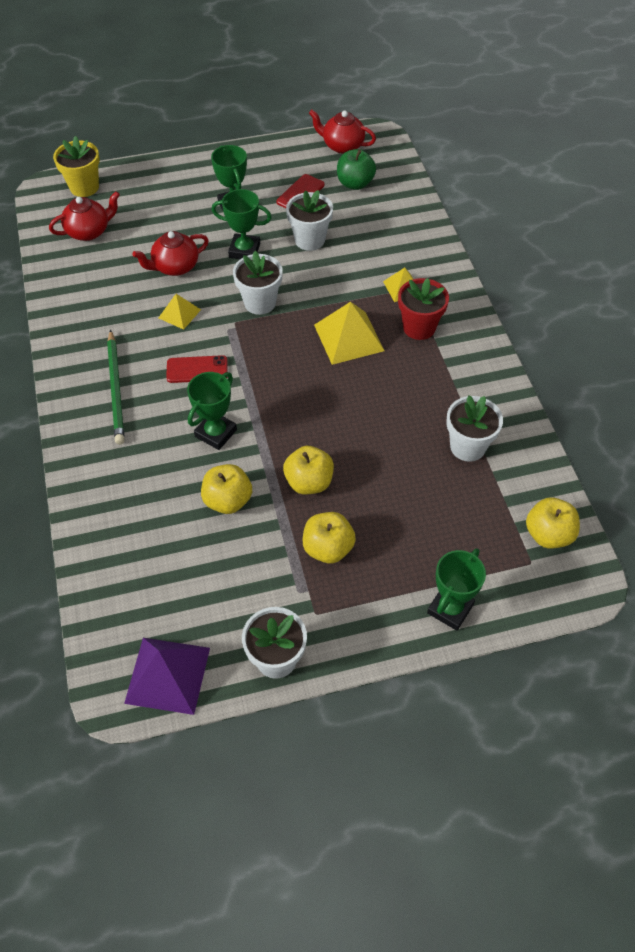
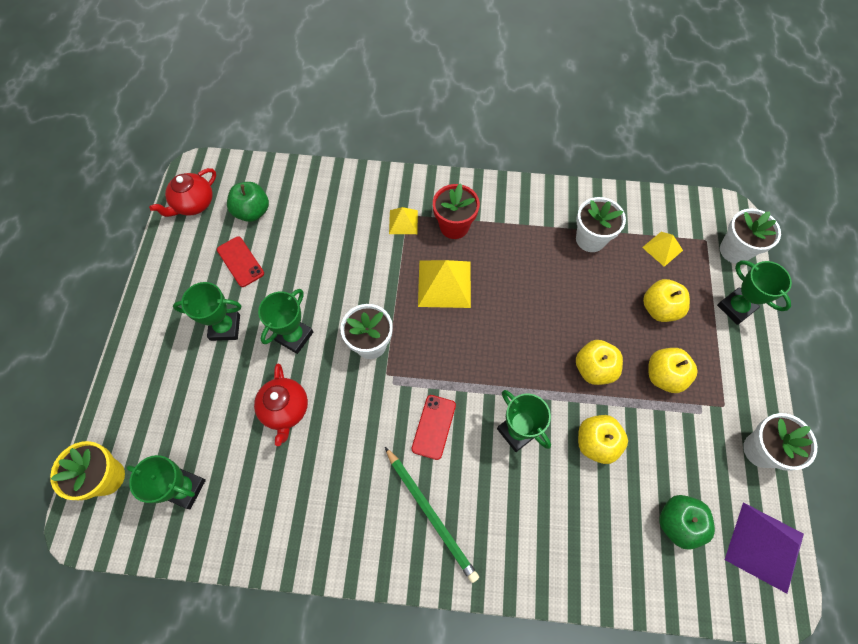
camera: 70 degrees left, 10 degrees up
red teapot [49,191,120,241] -> green trophy [126,455,206,509]
green pencil [107,330,125,444] -> green pencil turned 45 degrees clockwise [385,447,479,583]
yellow pyramid [159,294,201,330] -> yellow pyramid moved to [642,232,683,267]
white flower pot [286,190,333,251] -> white flower pot moved to [720,209,781,264]
yellow apple [526,498,580,549] -> yellow apple moved to [643,279,690,322]
none -> green apple [659,495,715,550]

